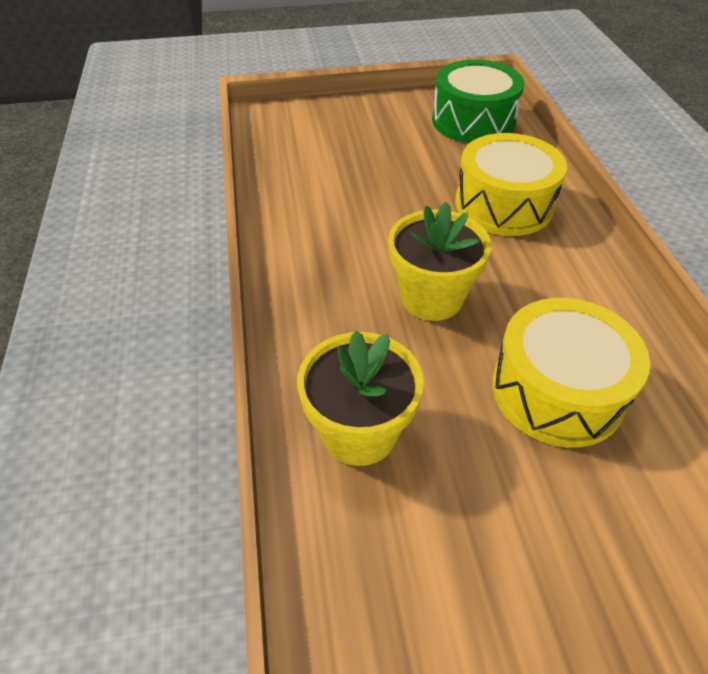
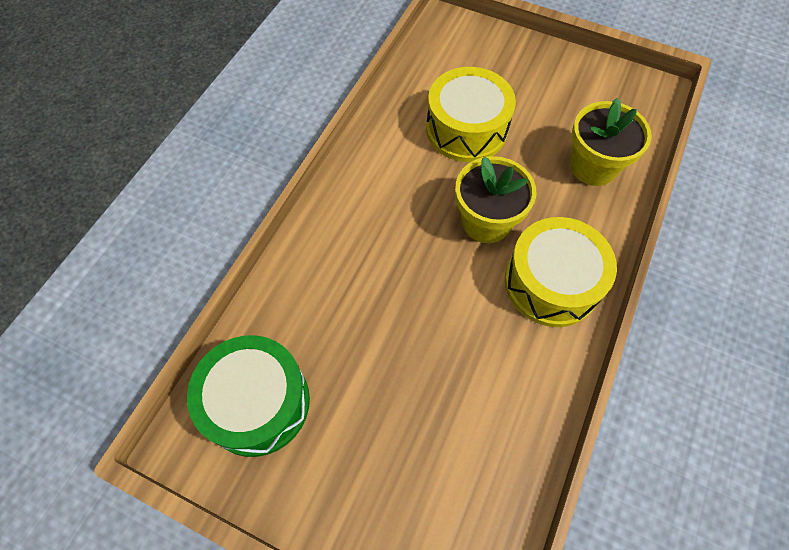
camera: 145 degrees left, 15 degrees up
yellow drum [455,133,567,236] -> yellow drum moved to [505,217,617,327]

